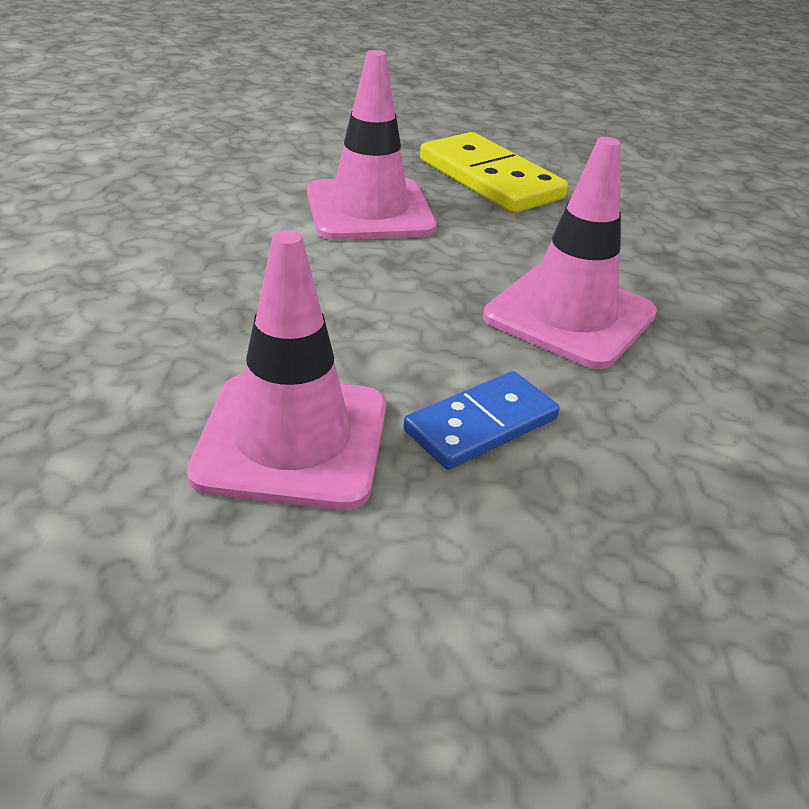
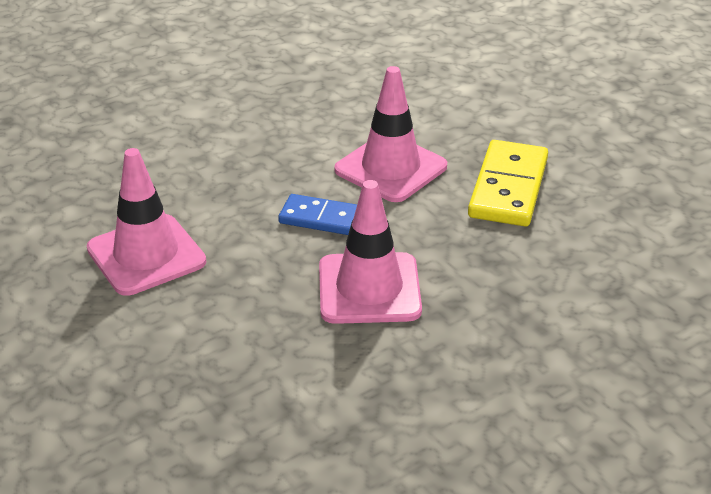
camera: 55 degrees right, 0 degrees up
blue domino [403,371,560,470] -> blue domino moved to [278,194,357,235]

